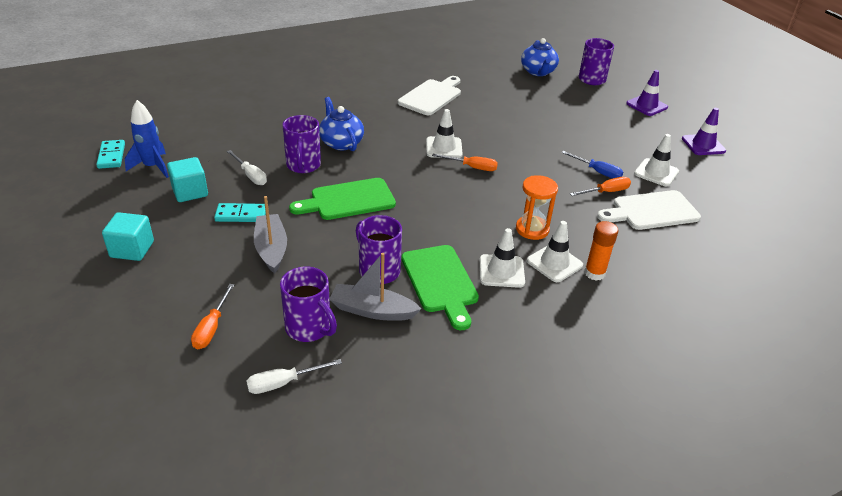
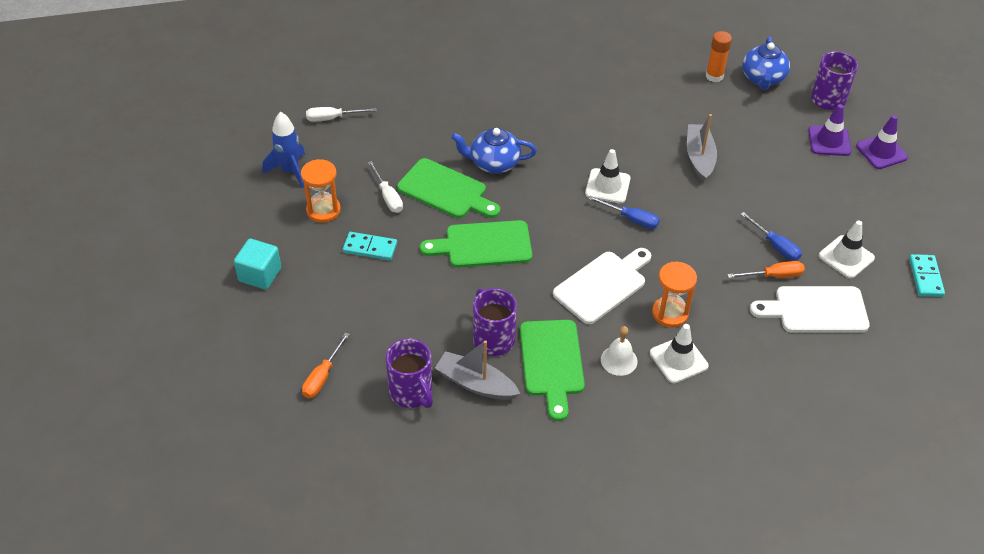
camera: 15 degrees right, 10 degrees up
turquoise domino [96,140,125,169] -> turquoise domino moved to [909,254,945,297]
turquoise cube [167,157,208,202] -> orange hourglass [301,159,341,223]
white screwdriver [246,359,342,394] -> white screwdriver moved to [306,107,377,122]
grey boat [254,196,287,274] -> grey boat moved to [687,114,717,182]
purple mug [283,115,321,173] -> green cutting board [397,158,500,218]
blue teapot [319,97,364,151] -> blue teapot turned 75 degrees counterclockwise [451,128,537,174]
white cutting board [398,76,461,115] -> white cutting board moved to [553,248,651,324]
orange screwdriver [432,154,498,171] -> blue screwdriver [588,196,659,229]
white traffic cone [480,228,525,288] -> white bell [601,326,637,376]
orange glue stick [584,221,618,281] -> orange glue stick moved to [706,31,732,82]
purple traffic cone [682,108,726,155] -> purple traffic cone moved to [808,104,851,156]

